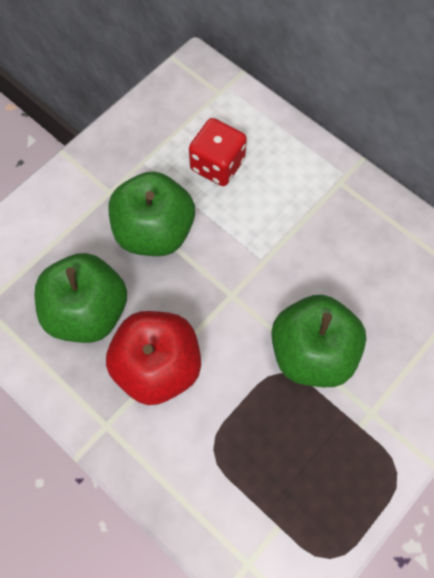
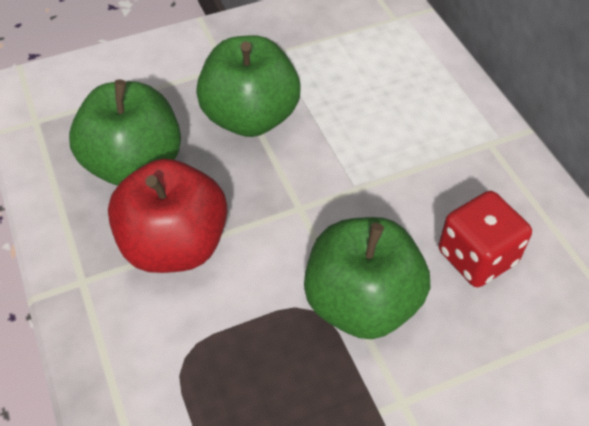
camera: 25 degrees right, 15 degrees down
red dice [189,118,247,186] -> red dice moved to [438,191,532,287]

